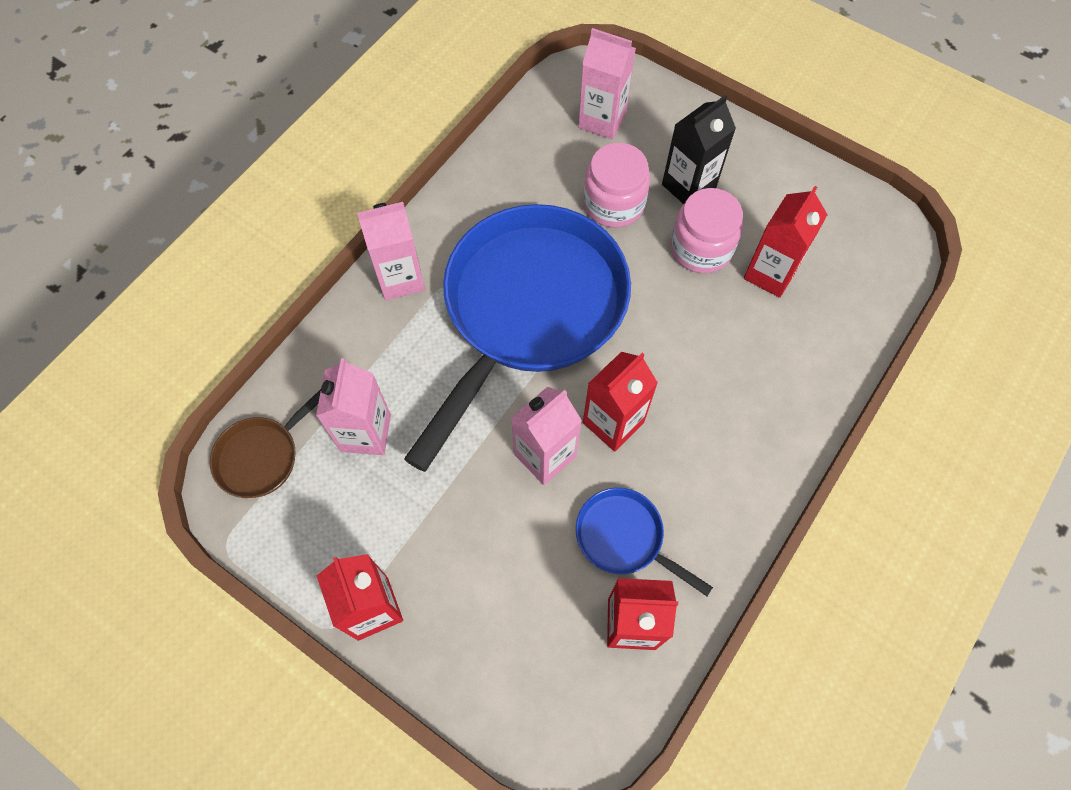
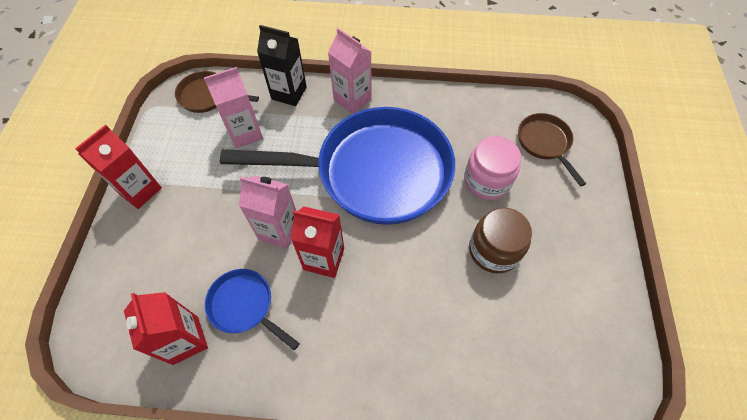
camera: 60 degrees right, 5 degrees down
blue pan [576,488,713,596] -> blue pan turned 60 degrees counterclockwise [205,269,300,350]
pink carton [578,28,636,140] -> brown pan [518,113,586,187]
black carton [662,95,736,204] -> black carton moved to [257,25,307,106]
pink jar [671,188,743,273] -> brown jar [469,208,532,273]
red carton [744,186,828,298] -> none

